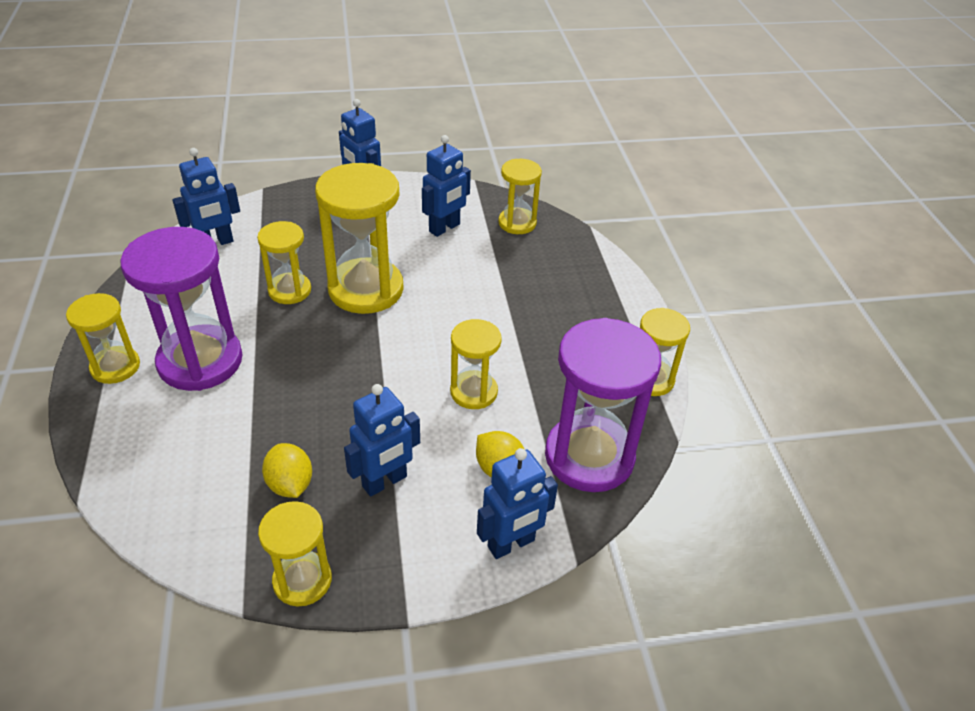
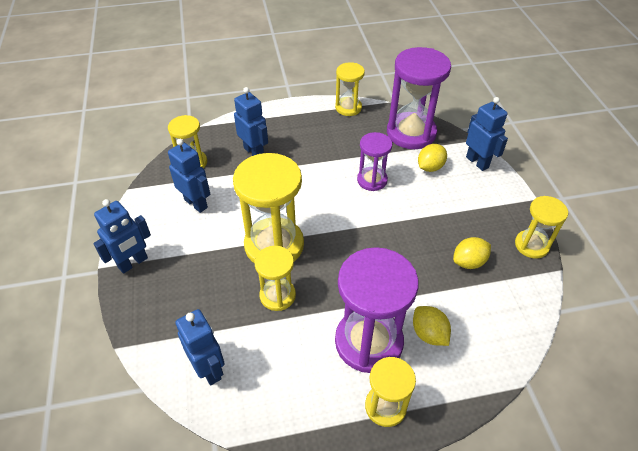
camera: 90 degrees left, 5 degrees up
blue robot [344,384,420,497] -> blue robot moved to [234,87,268,156]
yellow hourglass [450,319,502,409] -> purple hourglass [357,132,392,191]
none -> yellow lemon [413,306,451,346]

